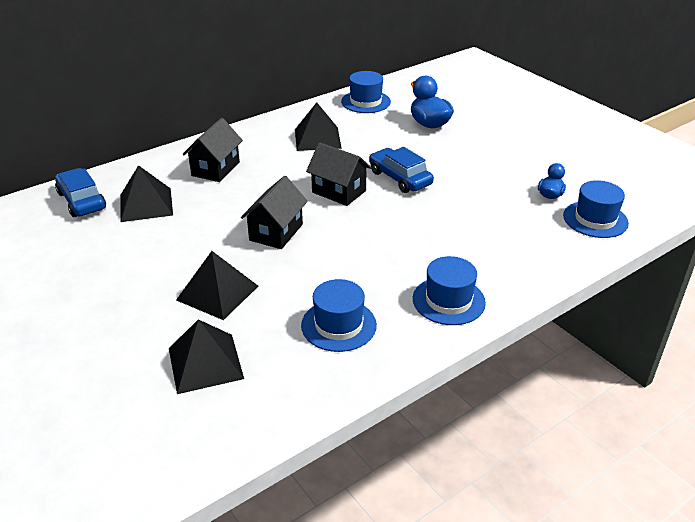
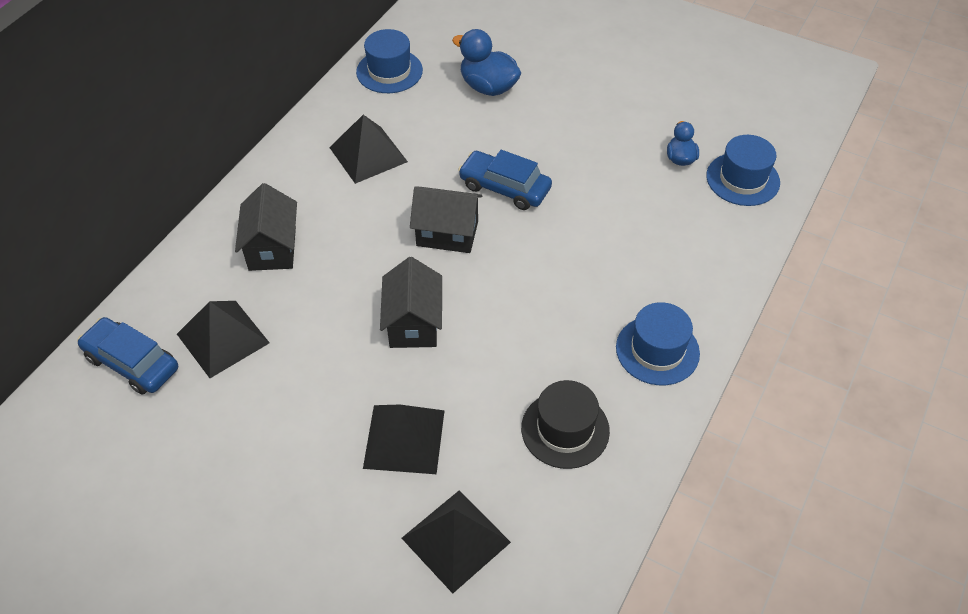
camera: 25 degrees left, 15 degrees up
blue hat [301,279,377,352] -> black hat [521,380,610,469]

